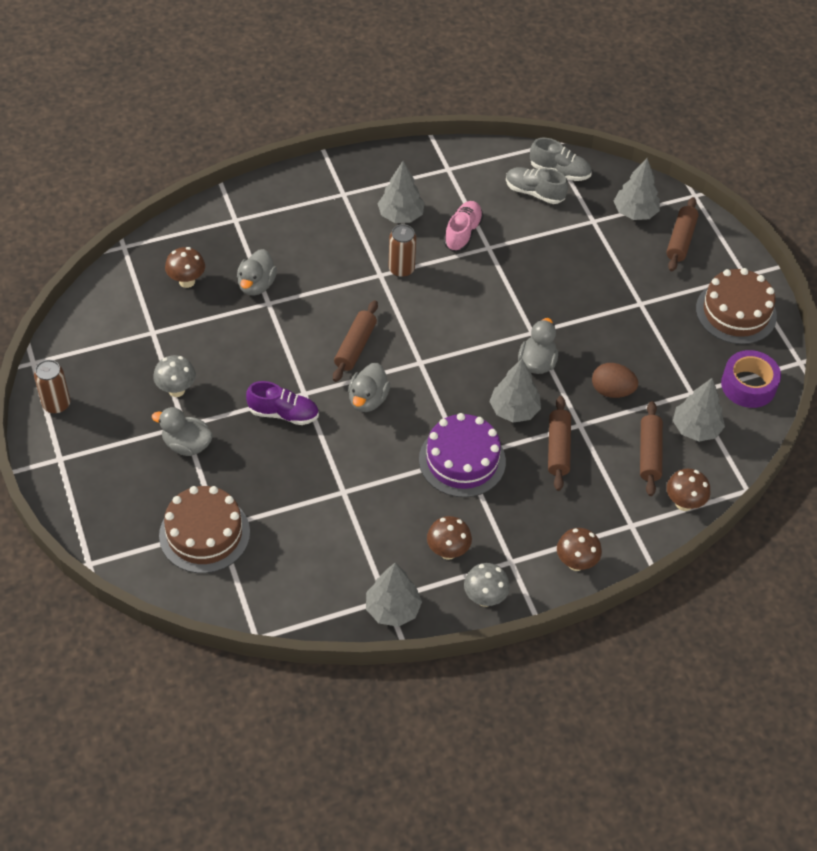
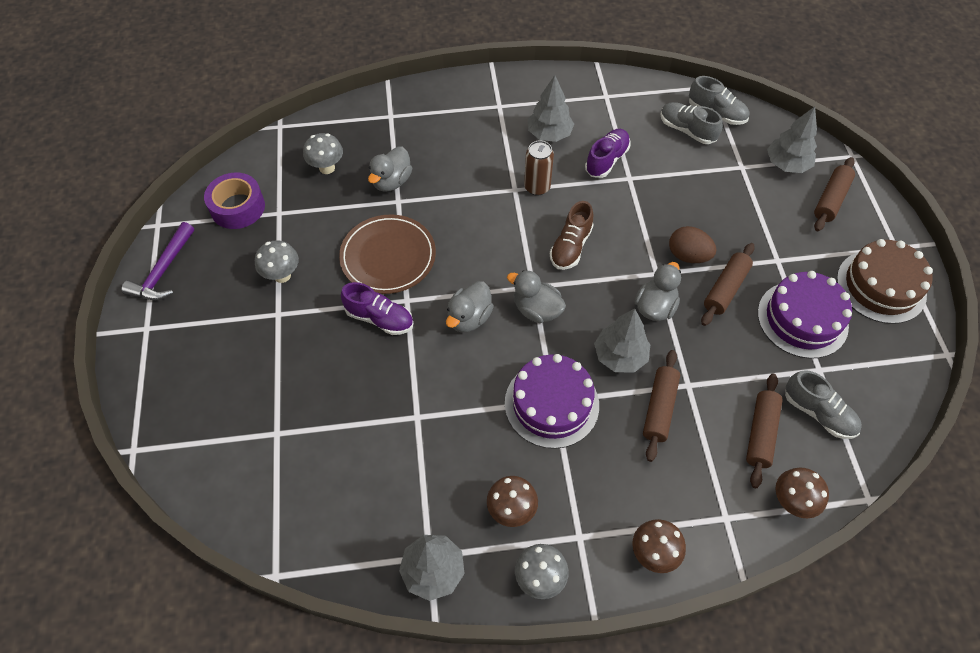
camera: 15 degrees right, 5 degrees up
brown can [34,360,70,414] -> purple hammer [121,222,194,300]
grey duck [152,407,213,456] -> grey duck moved to [507,270,566,323]
brown cake [159,486,250,573] -> none
brown mushroom [165,247,205,288] -> grey mushroom [303,133,343,174]
brown rolling pin [333,300,378,382] -> brown rolling pin moved to [701,243,755,326]
pink shoe [444,201,483,252] -> purple shoe [585,129,630,178]
brown egg [592,363,638,398] -> brown egg moved to [669,226,716,263]
grey tree [673,378,725,442] -> grey shoe [785,370,862,439]
purple tape [721,350,781,408] -> purple tape moved to [204,173,265,229]
none -> brown plate [339,214,436,294]
none -> brown shoe [550,201,594,270]
none -> purple cake [758,271,852,359]

